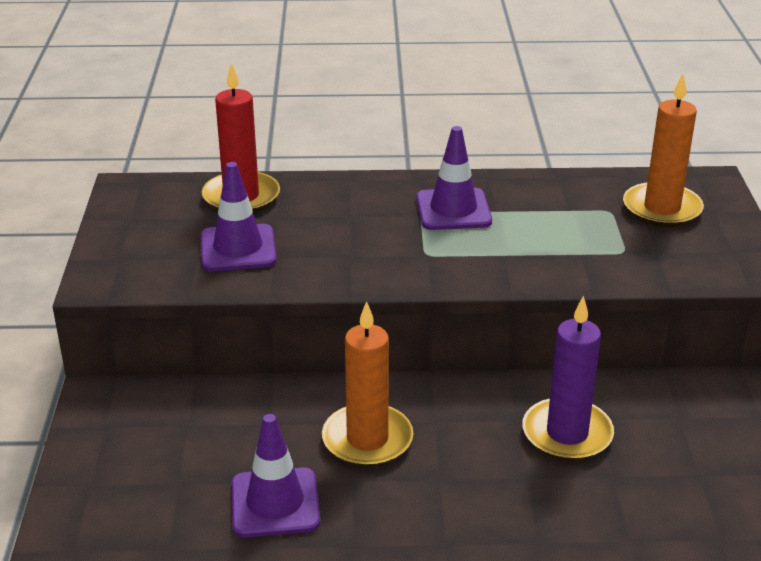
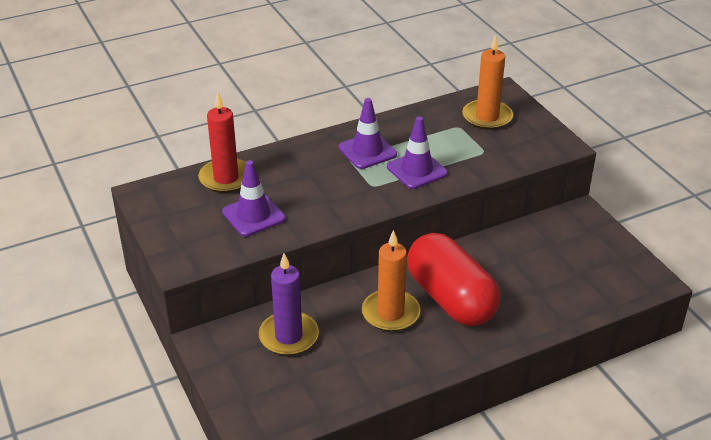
camera: 25 degrees left, 5 degrees up
purple traffic cone [232,414,320,537] -> purple traffic cone moved to [387,117,448,189]
purple candle [522,296,614,461] -> purple candle moved to [259,253,319,356]
none -> red capsule [407,233,501,326]

